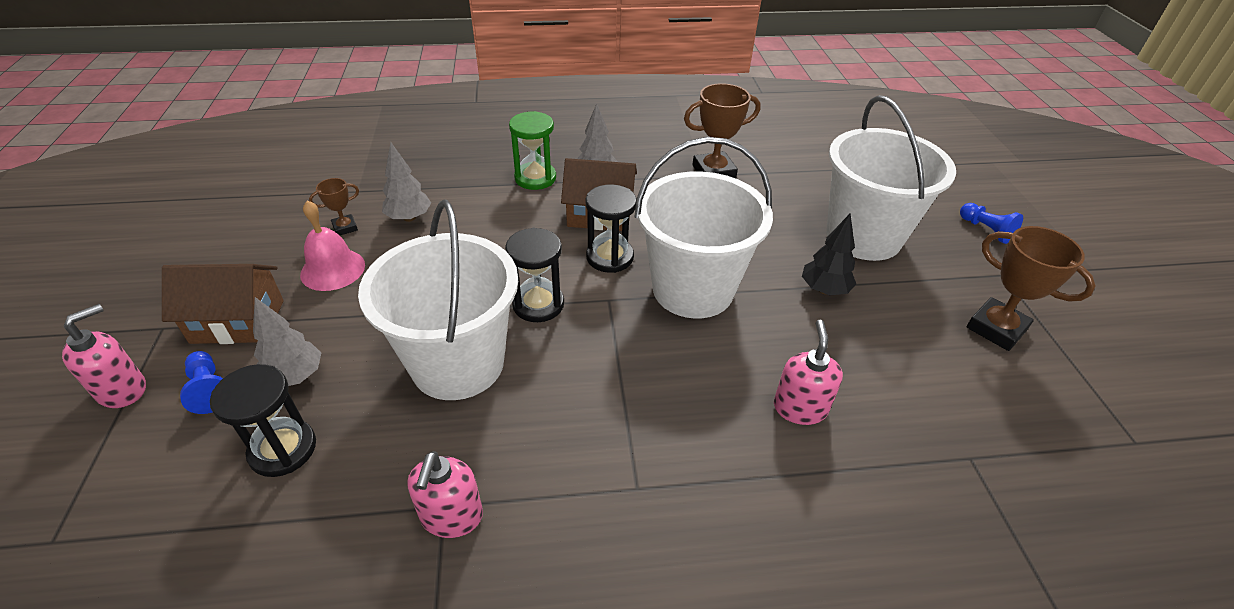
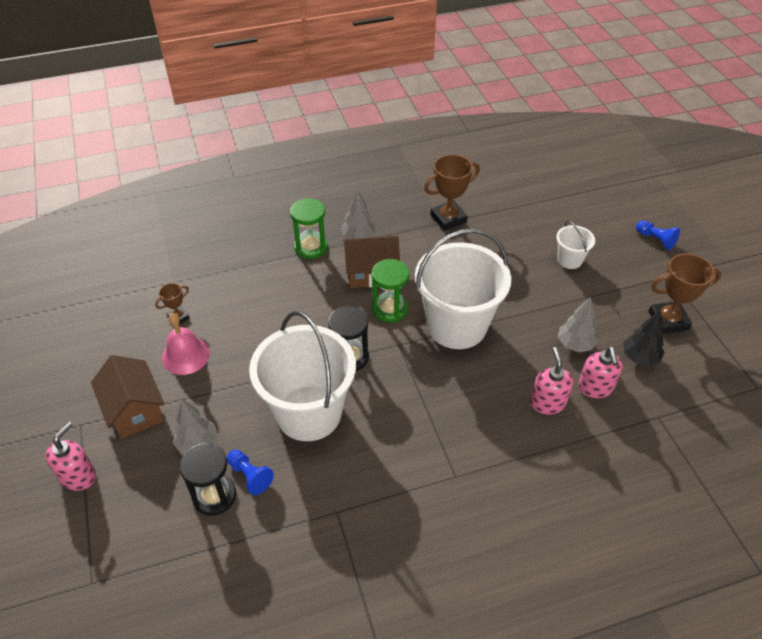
camera: 10 degrees left, 5 degrees up
brown house [162,264,284,344] -> brown house turned 75 degrees clockwise [91,355,165,439]
blue pawn [180,351,223,414] -> blue pawn moved to [227,450,274,495]
grey tree [382,142,431,222] -> grey tree moved to [558,297,598,352]
pink soap dispenser [407,451,483,538] -> pink soap dispenser moved to [578,347,623,398]
black hourglass [586,184,637,273] -> green hourglass [372,259,410,323]
black tree [802,214,856,295] -> black tree moved to [623,310,665,366]
white bucket [826,95,956,261] -> white bucket [556,220,595,269], size x0.45
brown trophy [967,226,1096,351] -> brown trophy turned 45 degrees counterclockwise [649,253,722,334]

